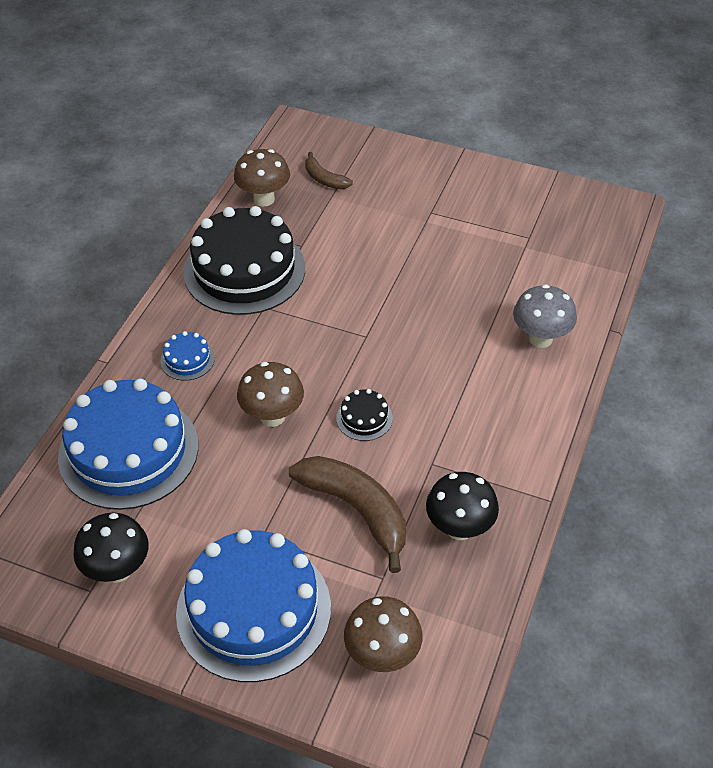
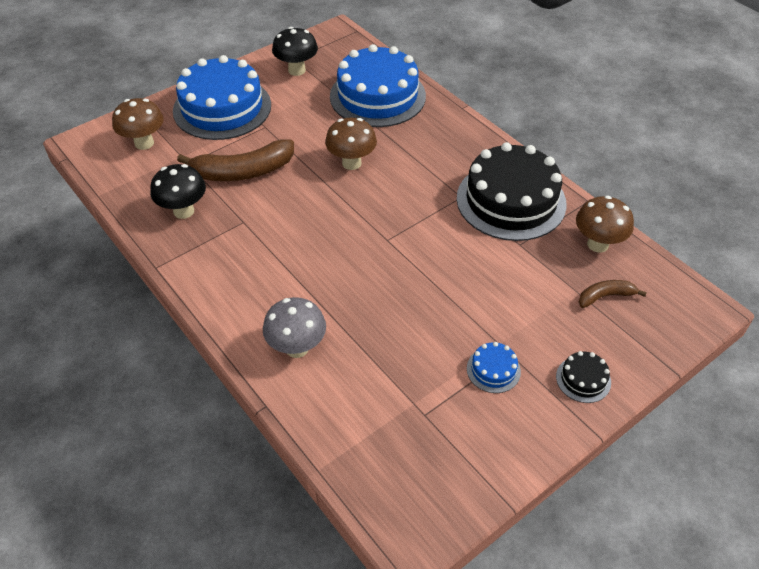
camera: 120 degrees right, 0 degrees up
blue cake [160,331,215,381] -> blue cake moved to [467,342,521,393]
black cake [336,389,393,441] -> black cake moved to [556,351,611,403]

